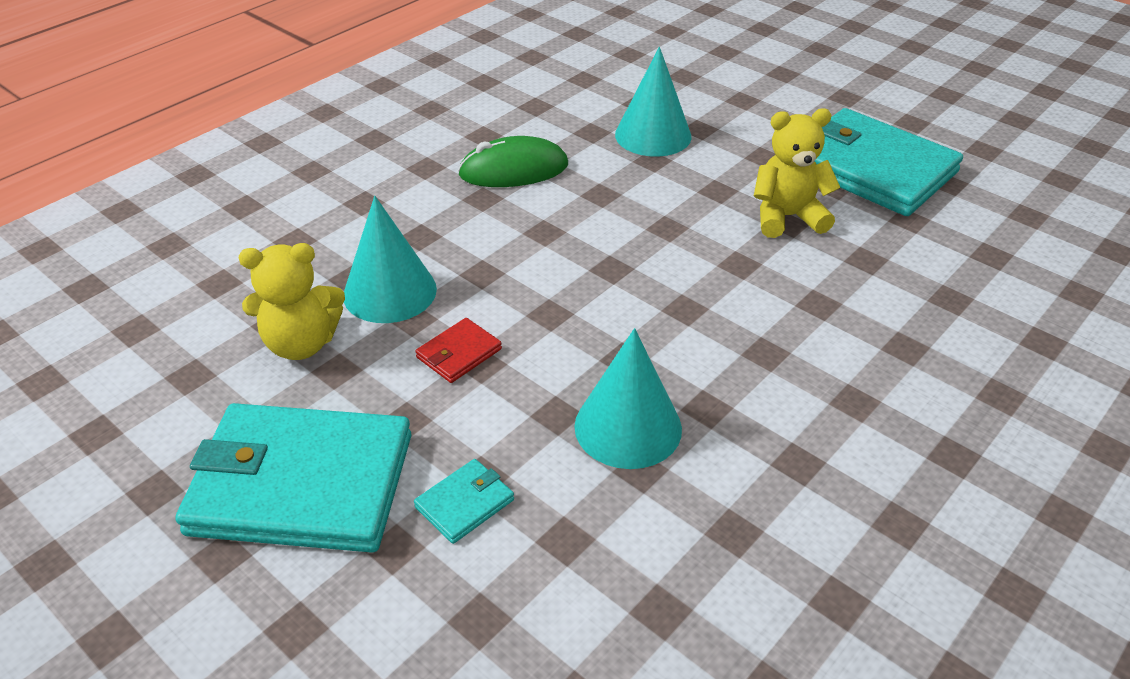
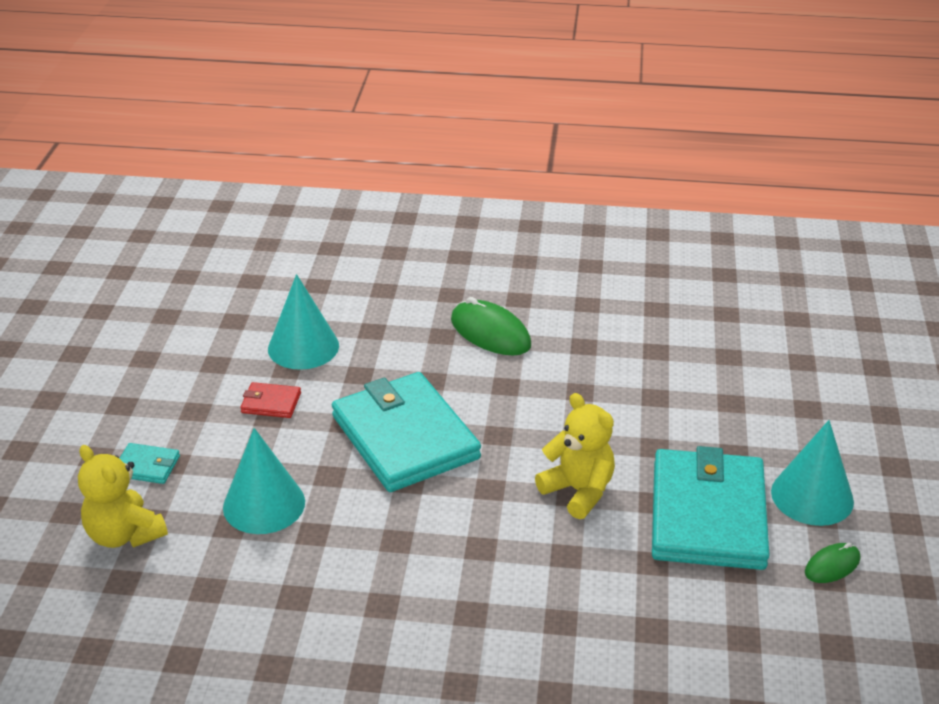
camera: 55 degrees right, 5 degrees down
turquoise wallet [175,403,412,553] -> turquoise wallet moved to [332,372,481,492]
yellow teddy bear [239,243,345,360] -> yellow teddy bear moved to [78,445,168,548]
turquoise cone [615,47,692,157] -> turquoise cone moved to [771,420,854,526]
none -> green mouse [805,543,860,583]

